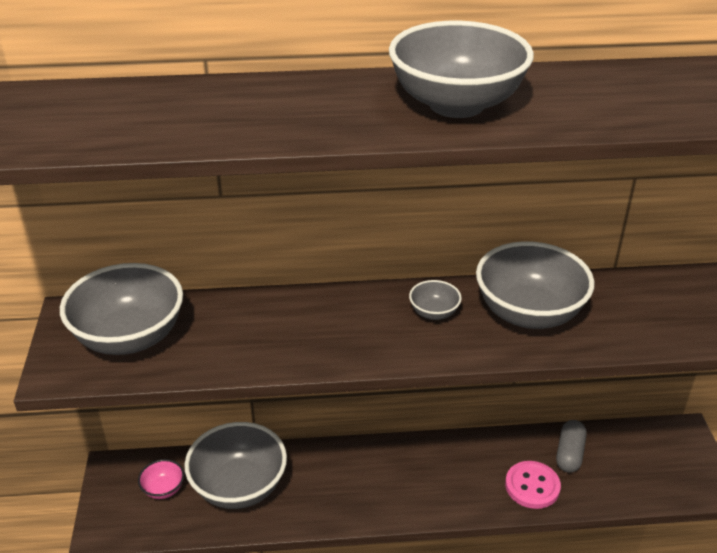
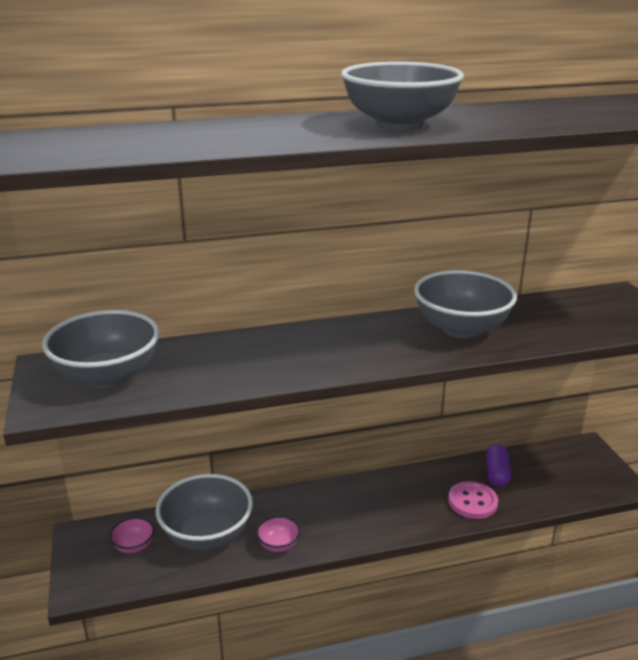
camera: 10 degrees left, 10 degrees down
grey bowl [409,280,462,320] -> none
grey capsule [556,420,587,473] -> purple capsule [486,444,511,487]
none -> pink bowl [256,516,300,552]

